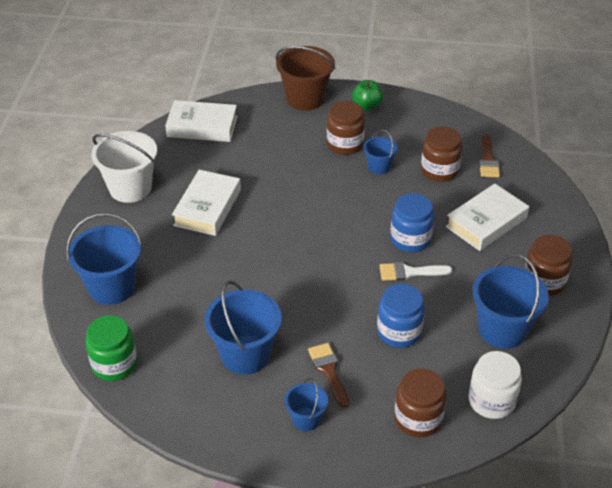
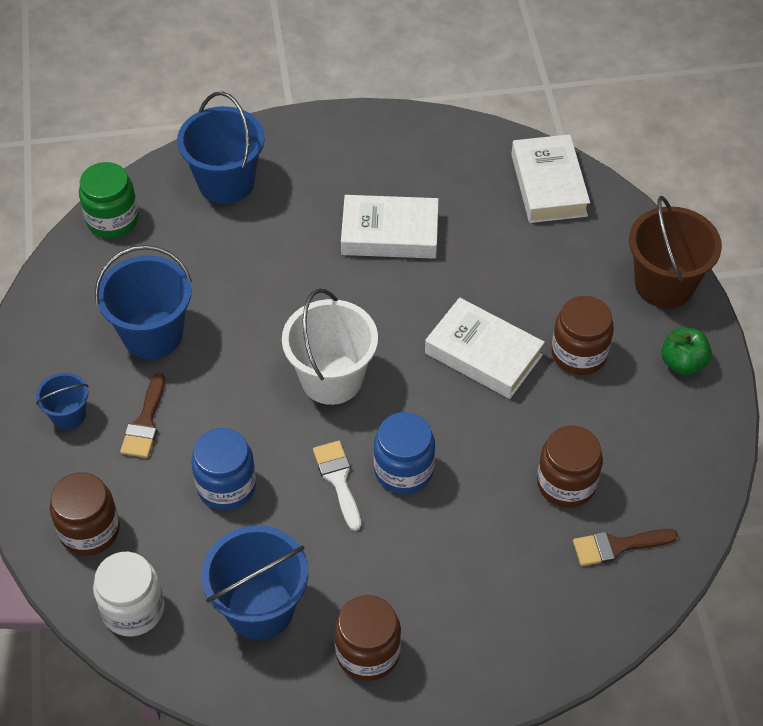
camera: 75 degrees right, 10 degrees up
white bucket [91,131,157,203] -> white bucket moved to [282,289,378,405]
brown brush [308,343,349,408] -> brown brush turned 135 degrees clockwise [120,373,165,458]
blue bucket [364,130,398,174] -> none
white book [446,184,529,251] -> white book moved to [425,297,545,399]

